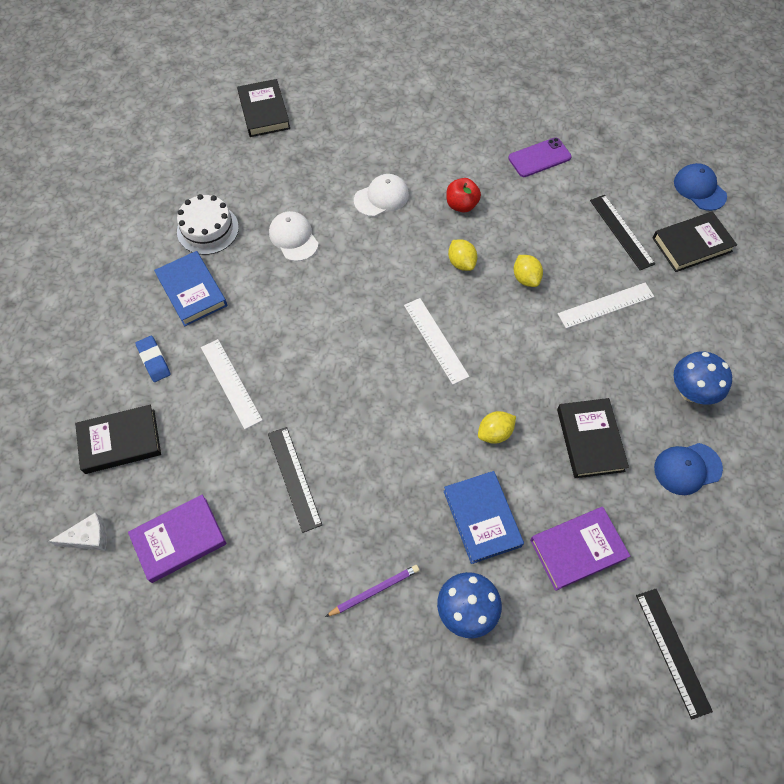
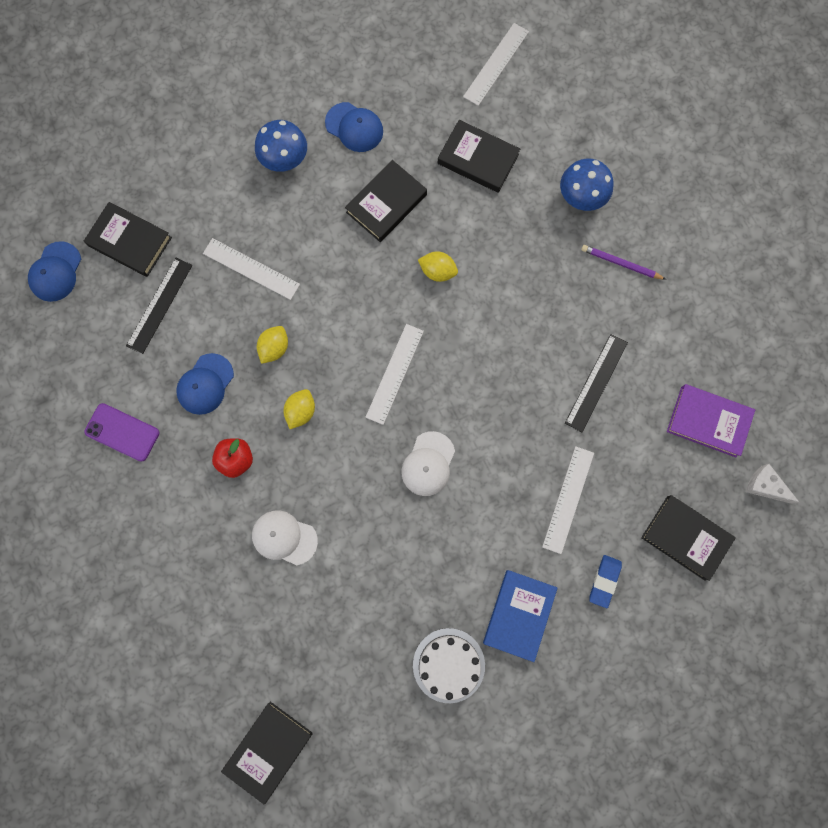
camera: 130 degrees left, 15 degrees up
white cap [269,211,319,261] -> white cap moved to [401,431,455,496]
blue book [444,471,524,564] -> none
purple book [530,507,630,591] -> black book [438,120,520,193]
black ruler [636,589,713,719] -> white ruler [463,23,529,106]
none -> blue cap [176,353,234,415]

